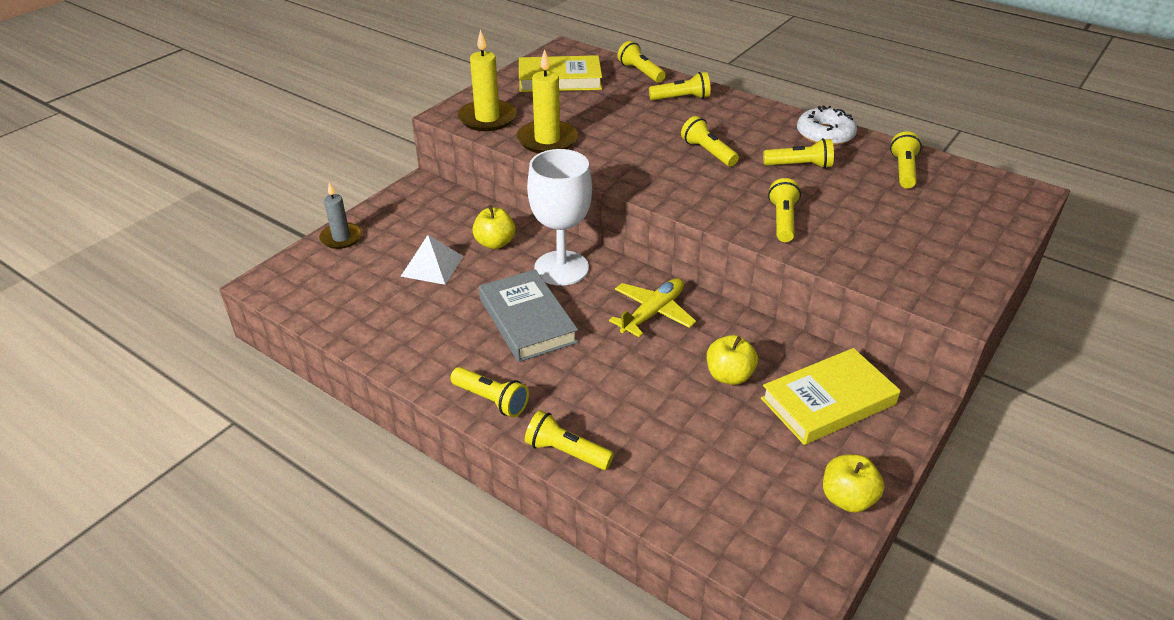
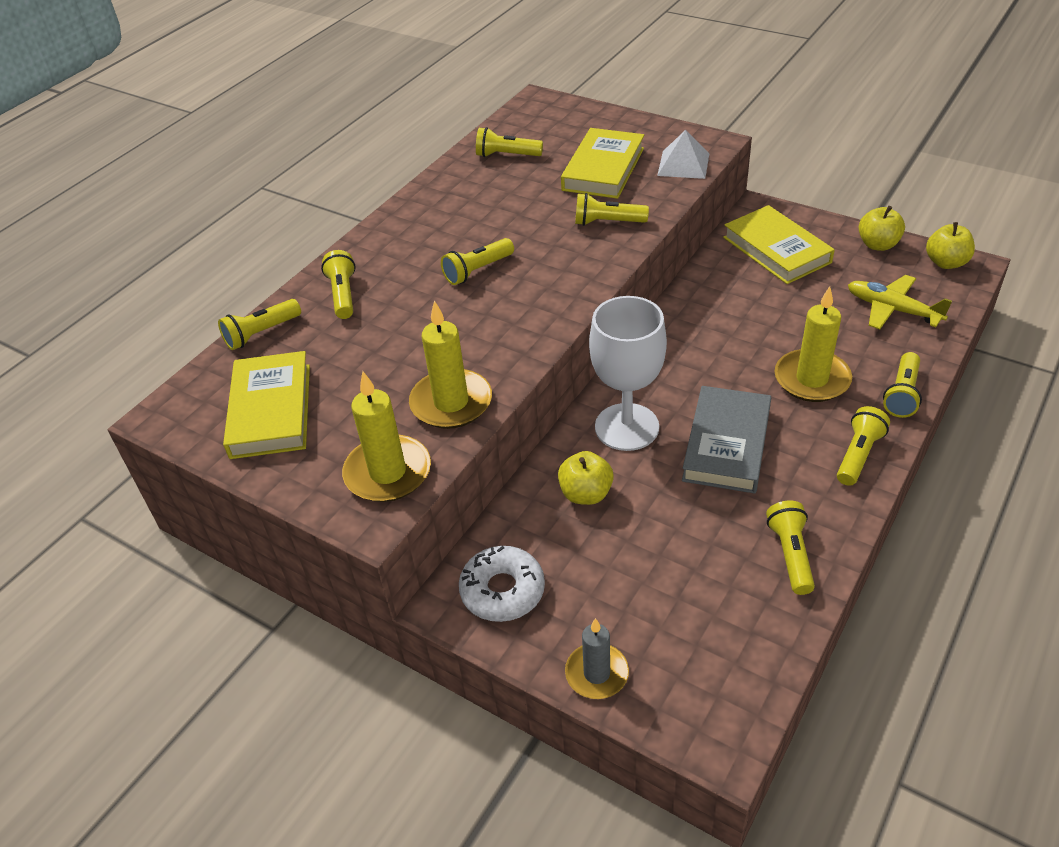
camera: 90 degrees left, 5 degrees up
white pyramid [400,235,464,285] -> white pyramid moved to [657,130,709,179]
grey book [479,269,578,362] -> grey book turned 45 degrees counterclockwise [682,386,771,494]
yellow plane [609,278,696,337] -> yellow plane moved to [848,275,952,329]
yellow apple [707,335,758,385] -> yellow apple moved to [926,222,975,269]
yellow flashlight [763,138,834,169] -> yellow flashlight moved to [766,501,815,595]
white donut [797,106,857,146] -> white donut moved to [459,546,545,622]
none -> yellow book [561,128,644,199]
none -> yellow candle [775,286,852,402]

